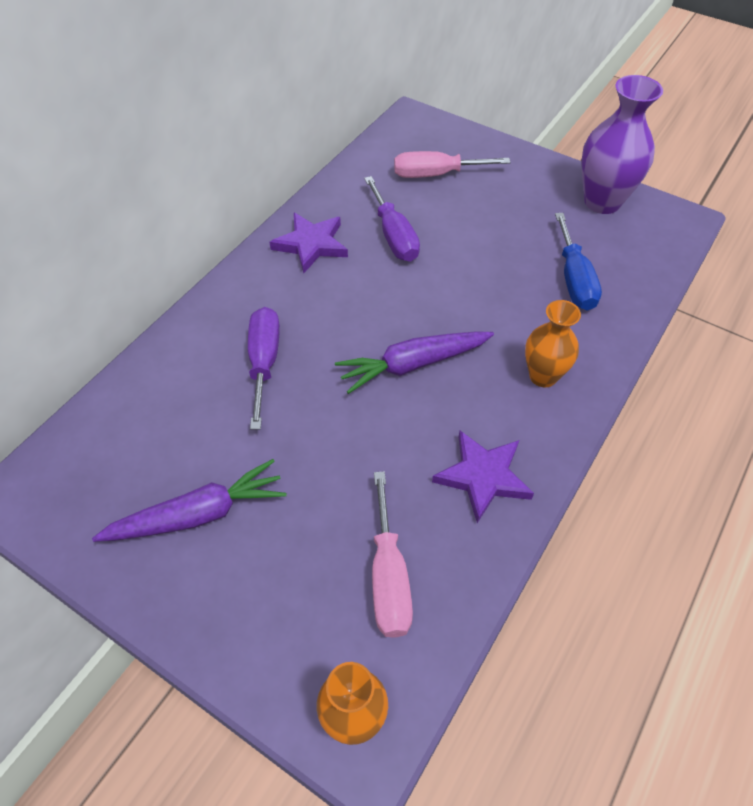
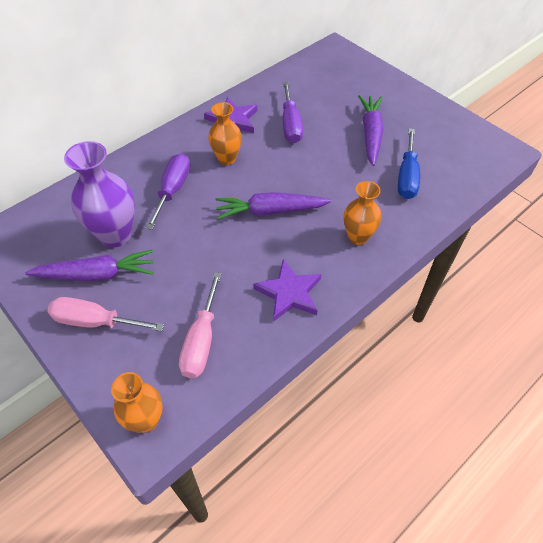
camera: 15 degrees right, 0 degrees up
pink screwdriver [394,151,511,178] -> pink screwdriver moved to [47,297,164,331]
purple vase [581,75,663,214] -> purple vase moved to [64,141,135,248]
none -> orange vase [208,102,242,165]
none -> purple carrot [358,95,384,166]

